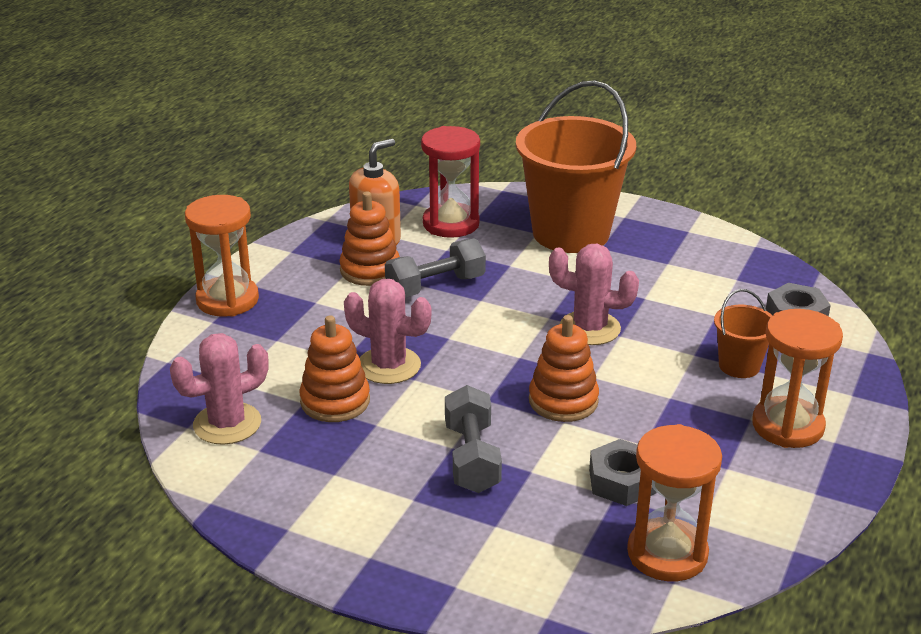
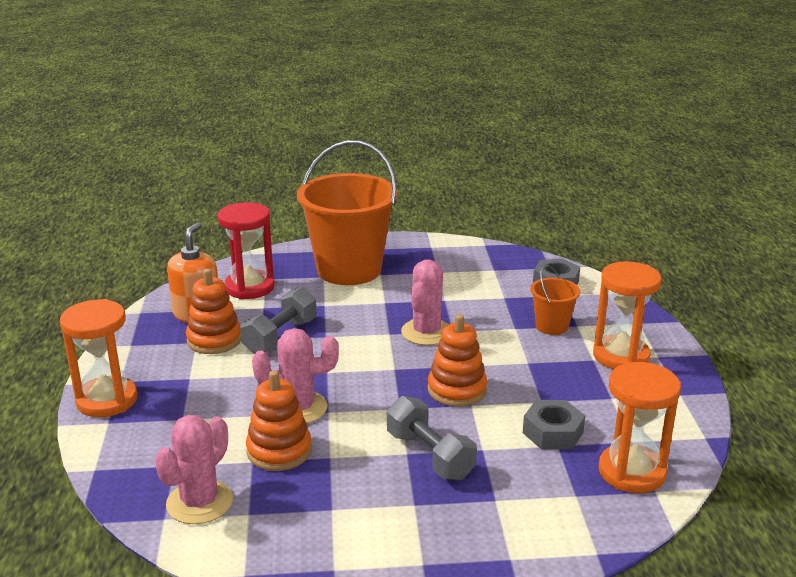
camera: 30 degrees left, 5 degrees down
pink cactus [549,244,639,345] -> pink cactus turned 60 degrees counterclockwise [401,259,449,345]

